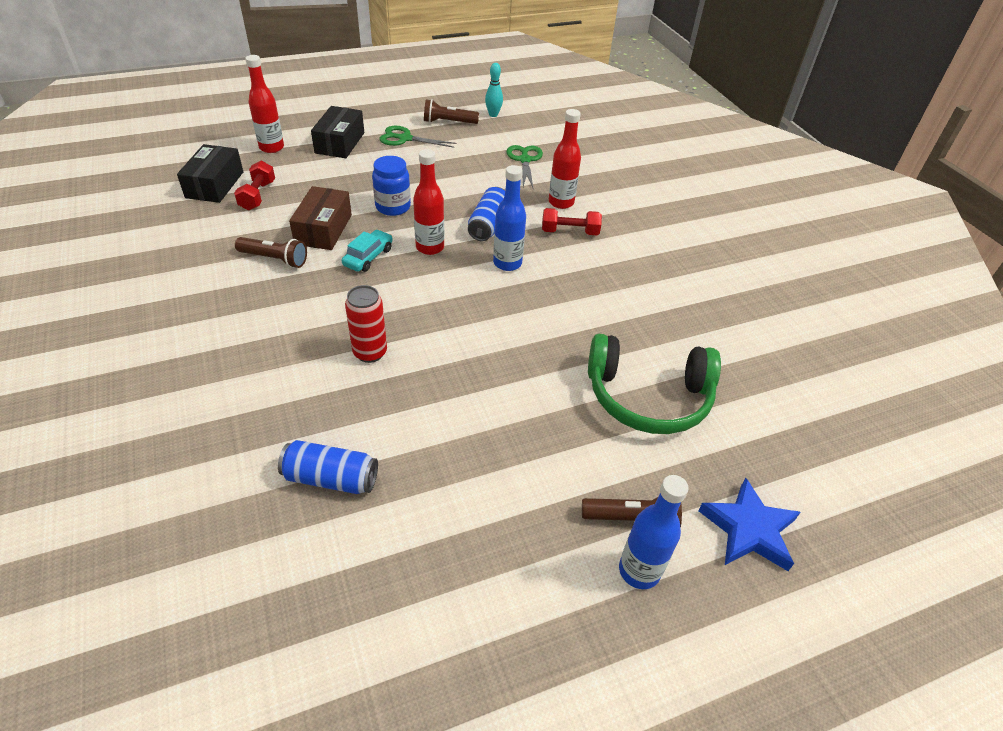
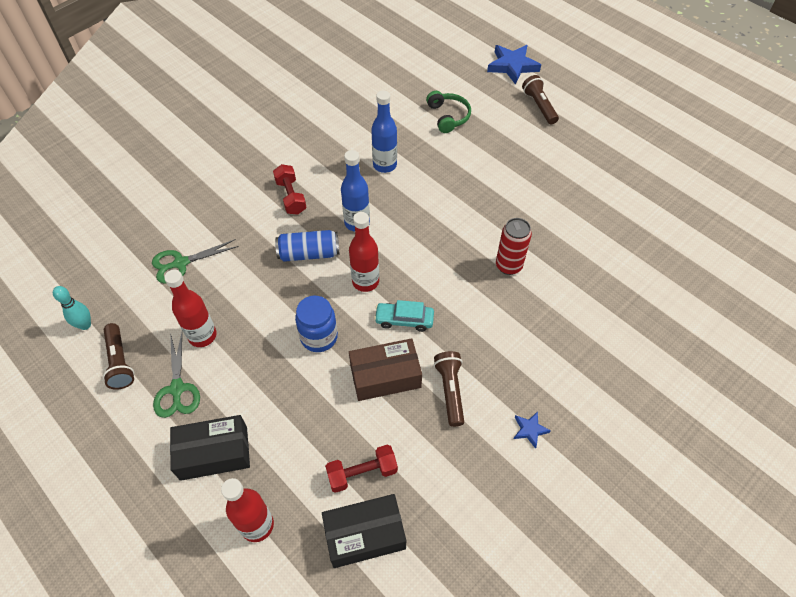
camera: 110 degrees left, 10 degrees up
blue can [278,440,378,494] -> none
red bottle [549,109,581,209] -> red bottle moved to [164,269,217,347]
green headphones [588,334,721,434] -> green headphones [426,91,471,133], size x0.55
blue bottle [619,475,689,589] -> blue bottle moved to [371,90,397,173]
none -> blue star [514,411,551,449]

